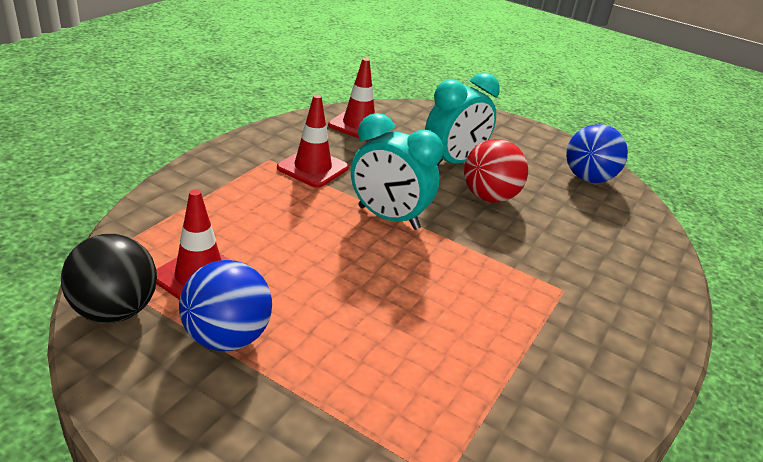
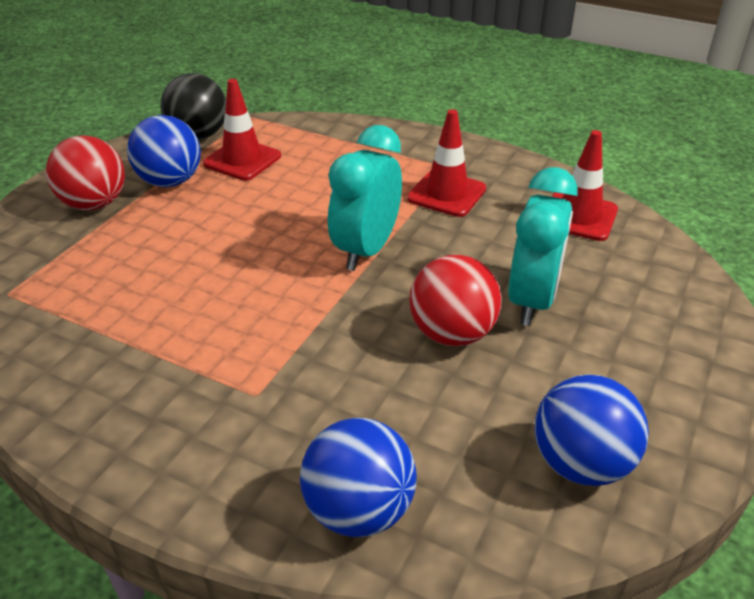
camera: 90 degrees right, 5 degrees up
turquoise clock [425,73,500,166] -> turquoise clock turned 120 degrees counterclockwise [508,167,578,326]
none -> red ball [46,135,125,211]
none -> blue ball [300,418,417,537]

